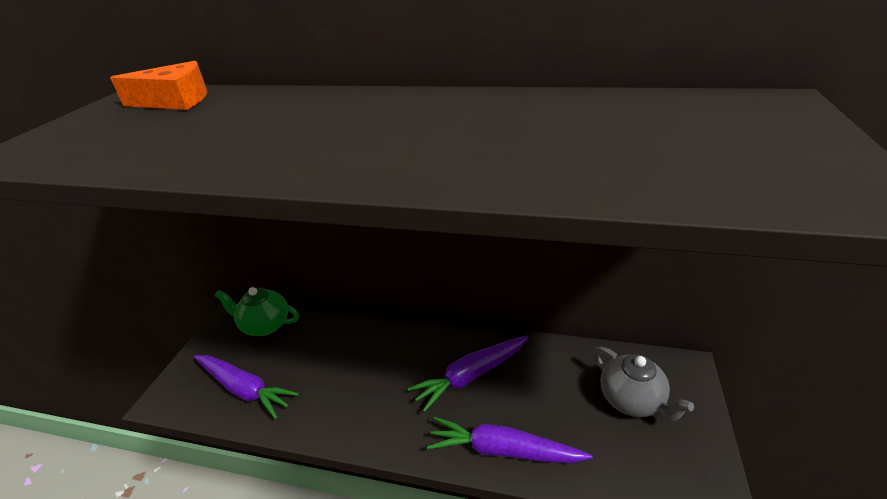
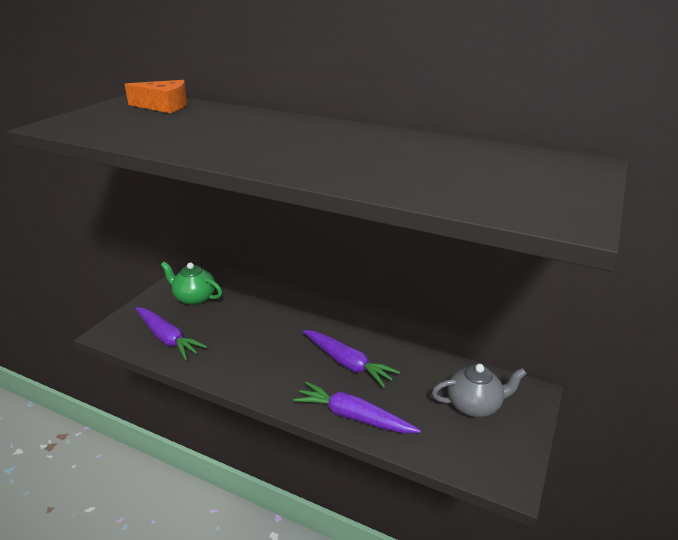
camera: 10 degrees right, 5 degrees down
purple carrot [408,336,528,412] -> purple carrot turned 120 degrees counterclockwise [303,330,400,387]
grey teapot [593,347,694,421] -> grey teapot turned 75 degrees counterclockwise [432,364,527,417]

